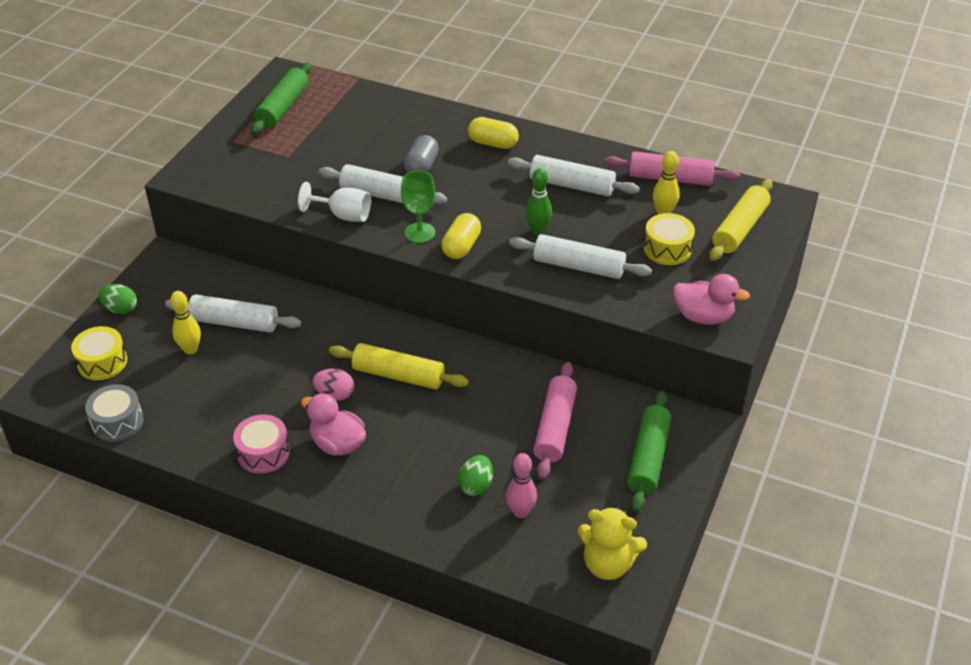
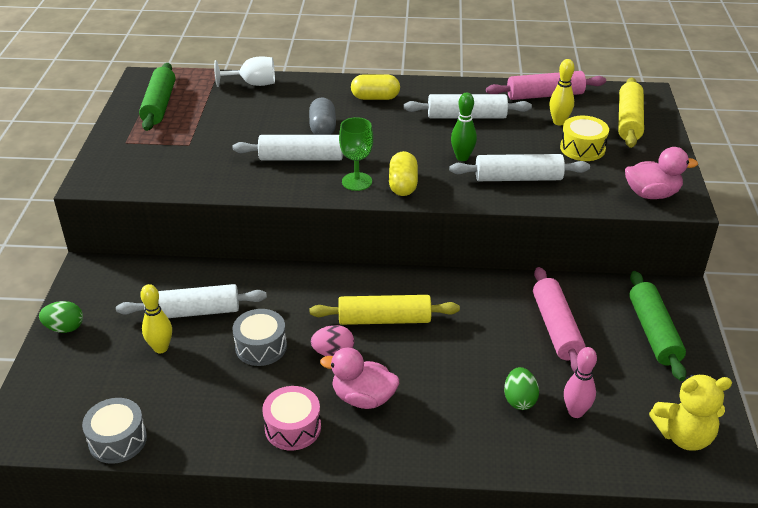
camera: 20 degrees left, 5 degrees down
yellow drum [71,326,127,380] -> none
white goblet [298,182,371,222] -> white goblet moved to [214,56,275,87]
none -> grey drum [233,309,287,366]

